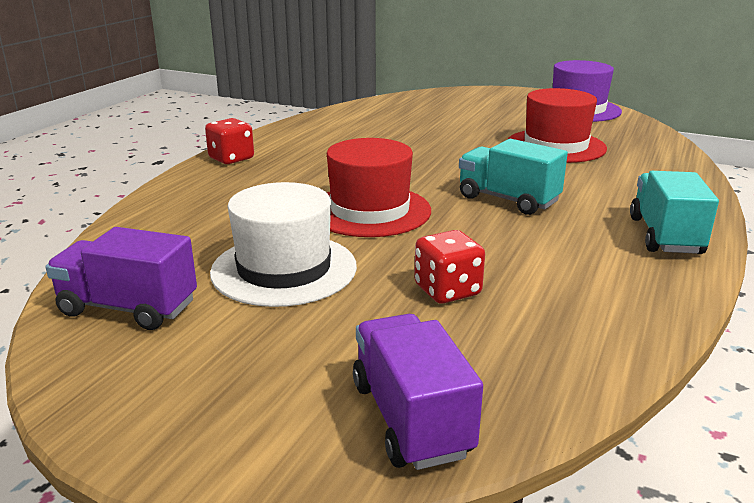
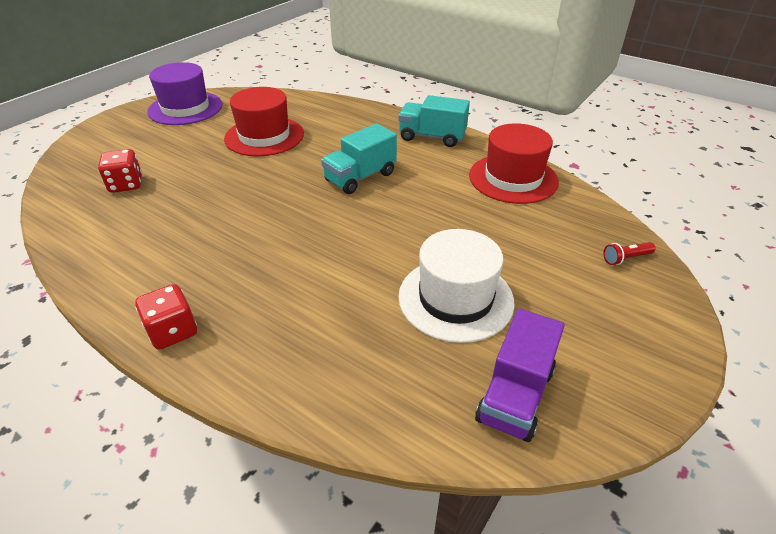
camera: 80 degrees left, 15 degrees up
red hat [327,138,431,237] -> red hat moved to [469,123,559,204]
purple truck [353,314,483,470] -> red flashlight [603,242,656,265]
red dice [414,230,485,304] -> red dice moved to [98,149,142,193]

